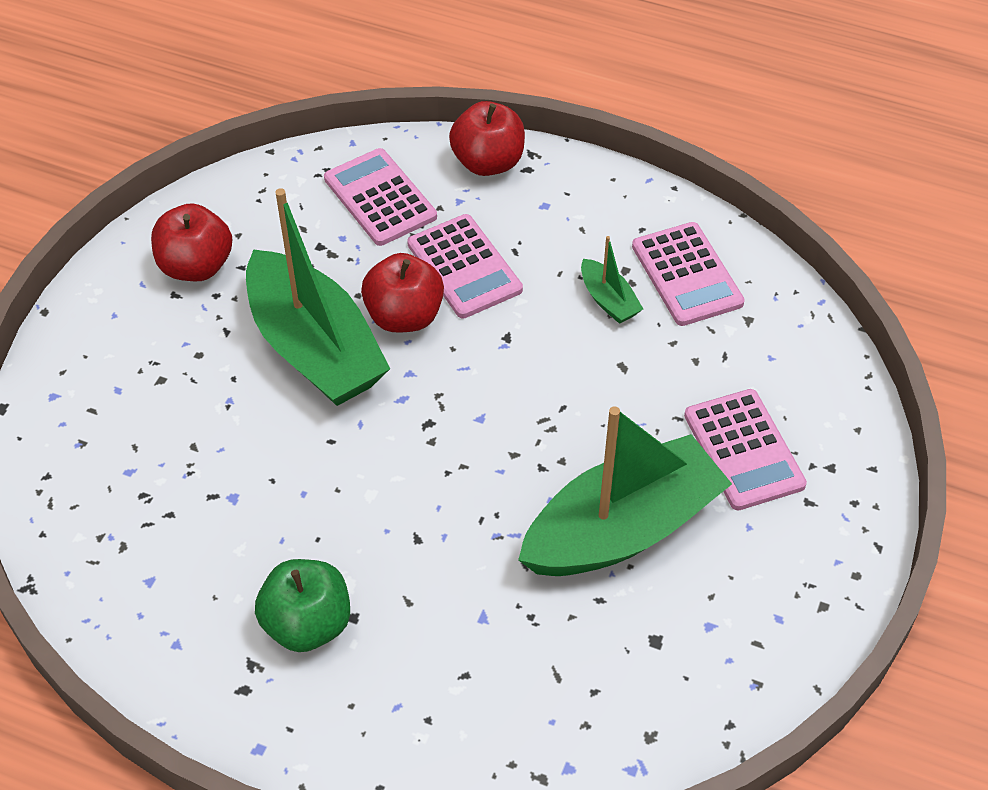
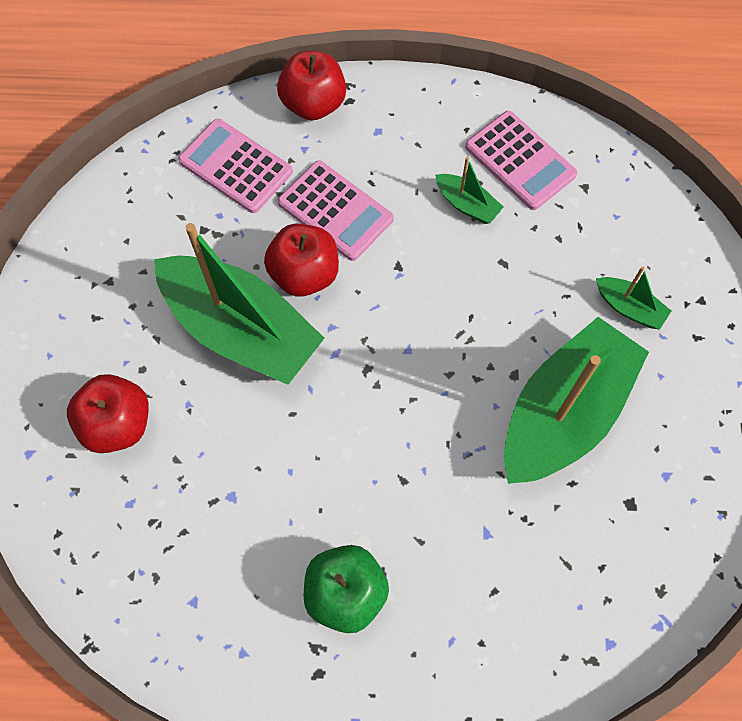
camera: 20 degrees left, 15 degrees up
red apple [151,203,232,281] -> red apple moved to [67,374,149,453]
pink calculator [684,389,807,510] -> green boat [596,266,671,329]

